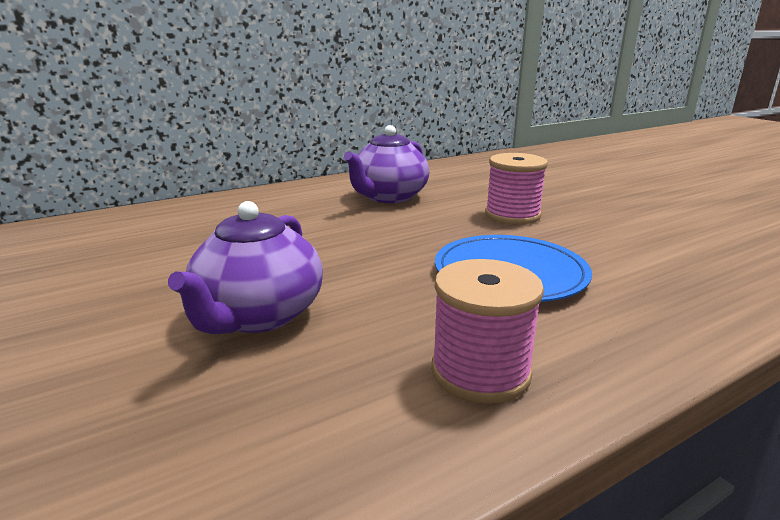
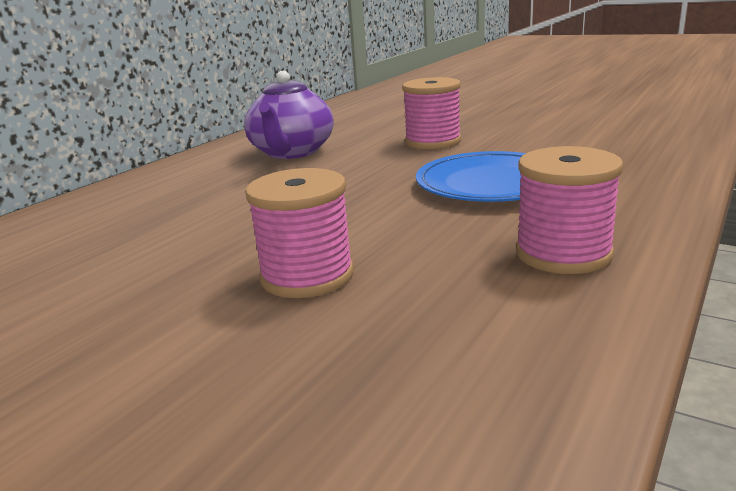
camera: 25 degrees left, 0 degrees up
purple teapot [168,201,323,334] -> pink spool [245,168,354,298]

